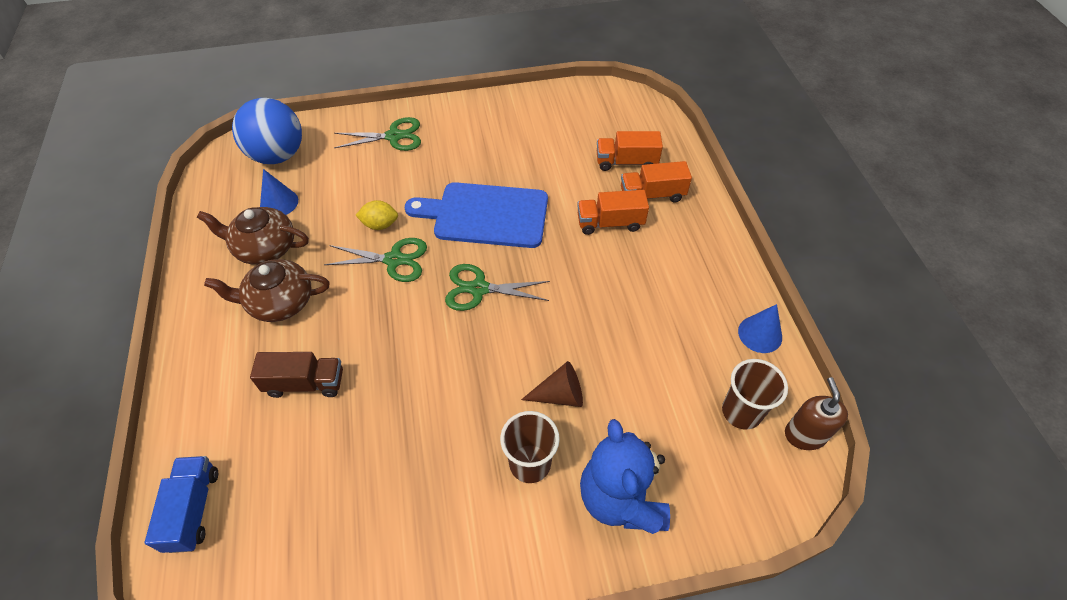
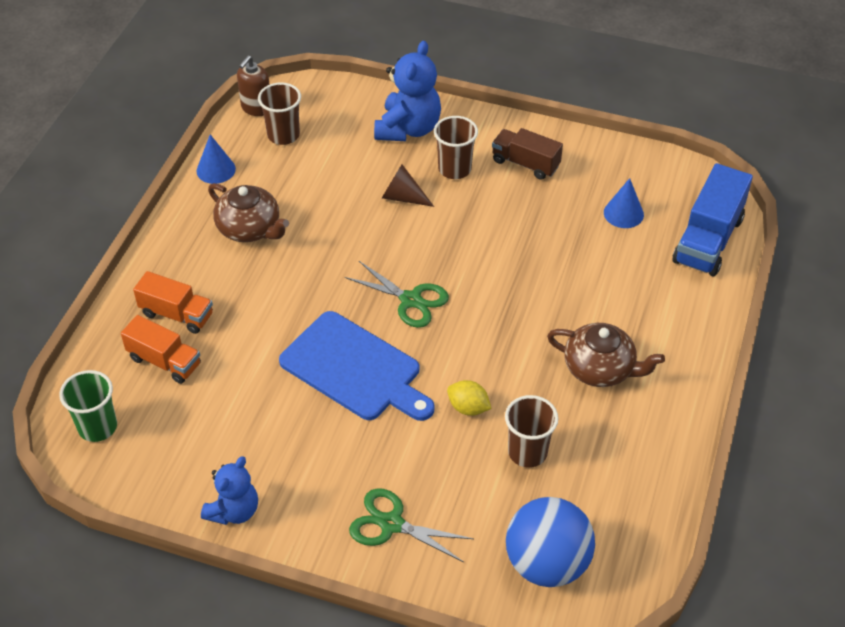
camera: 150 degrees left, 5 degrees down
blue truck [145,456,218,553] -> blue truck [672,163,753,276], size x1.53
brown teapot [197,207,309,265] -> brown teapot moved to [208,183,289,242]
brown truck [250,352,343,398] -> brown truck moved to [492,128,563,180]
blue cone [260,169,298,215] -> blue cone moved to [604,178,644,228]
green scissors [324,238,427,282] -> none
orange truck [577,190,649,235] -> none
none -> green cup [59,370,117,442]
none -> blue teddy bear [201,456,258,525]
none -> brown cup [505,395,559,468]

